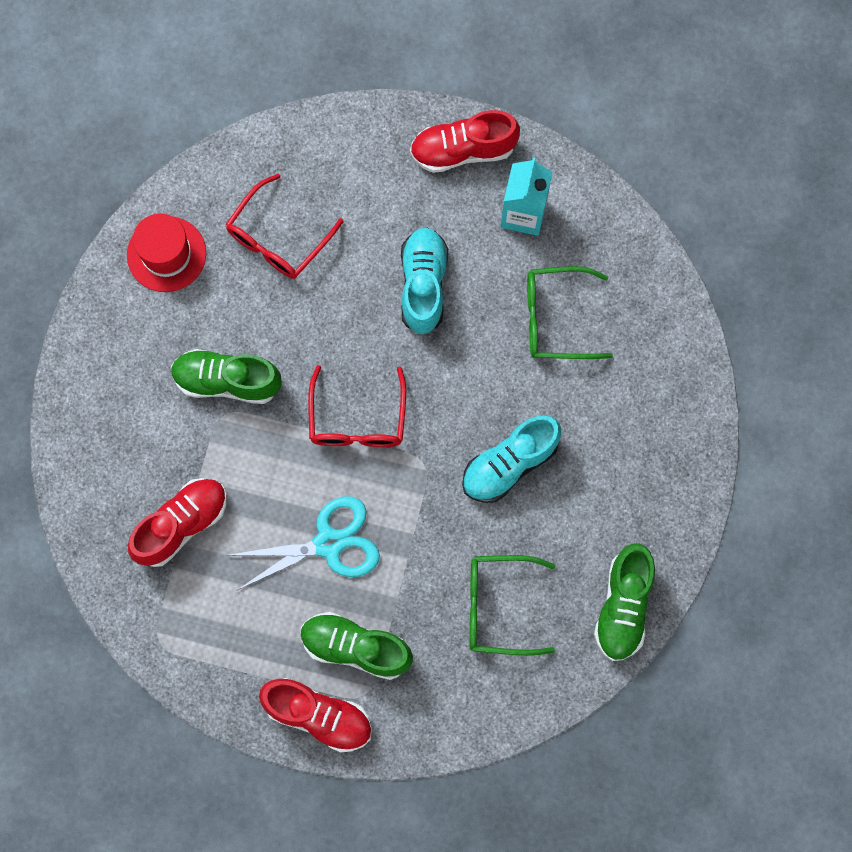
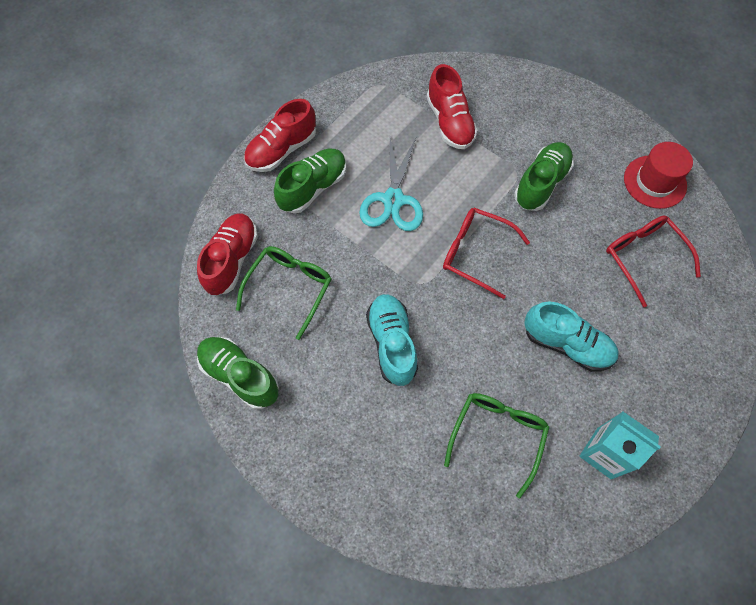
camera: 115 degrees right, 10 degrees down
red shoe [410,110,520,173] -> red shoe moved to [197,213,258,296]

